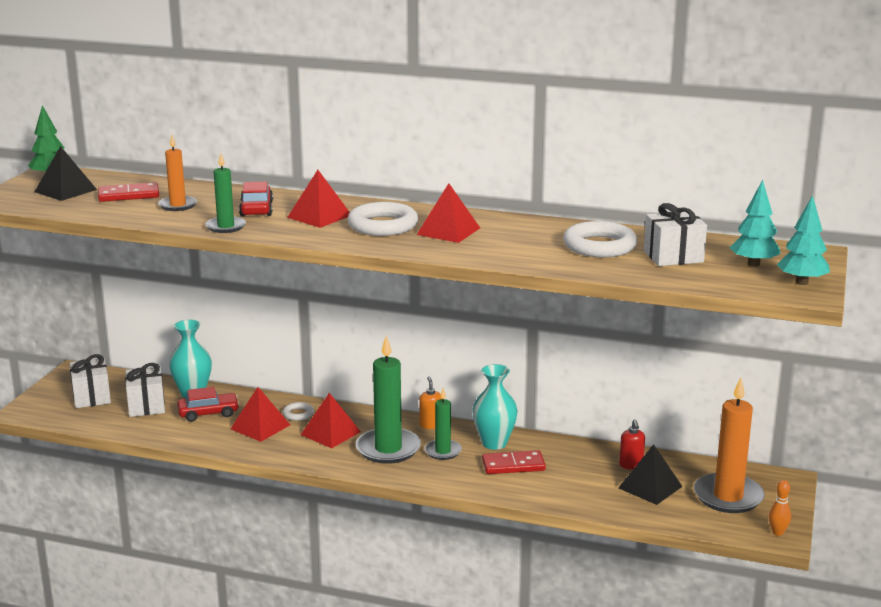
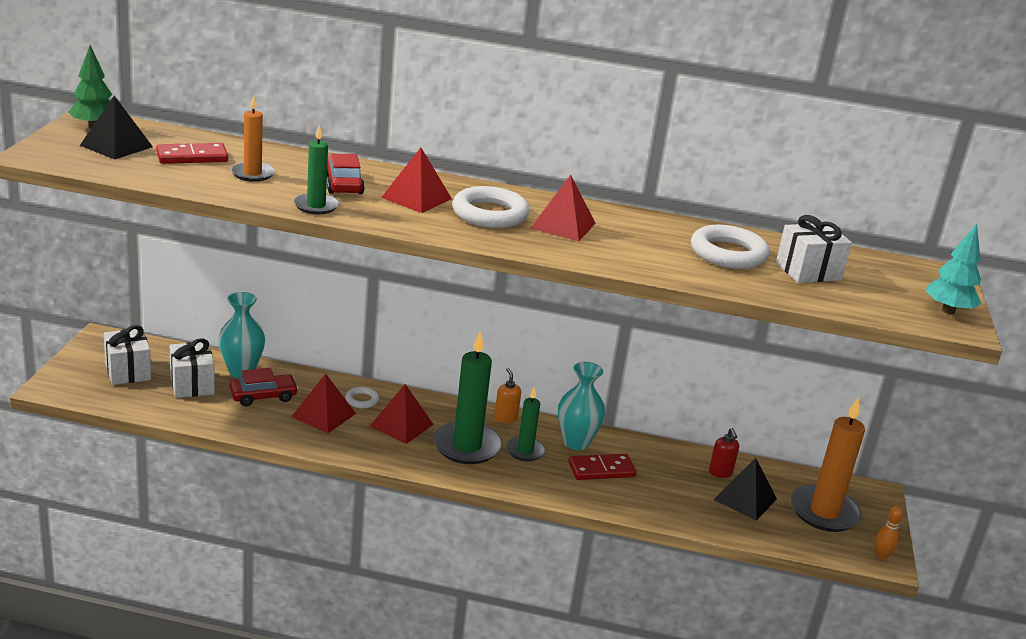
camera: 10 degrees left, 5 degrees up
turquoise tree [730,180,781,267] -> none

